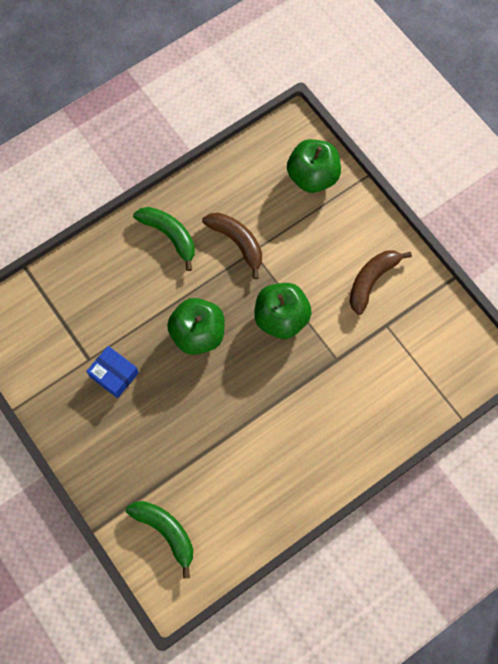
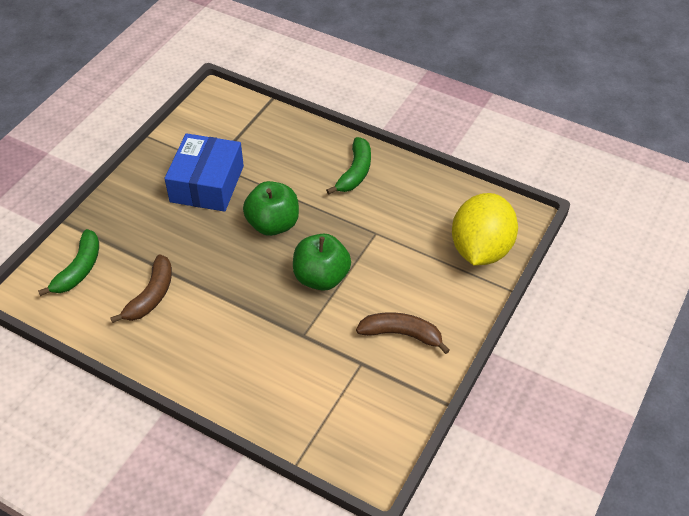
camera: 65 degrees right, 20 degrees down
blue box [86,346,139,398] -> blue box [165,133,244,212], size x1.85
brown banana [202,213,262,279] -> brown banana moved to [110,254,172,323]
green apple [287,139,341,193] -> yellow lemon [452,193,518,266]

